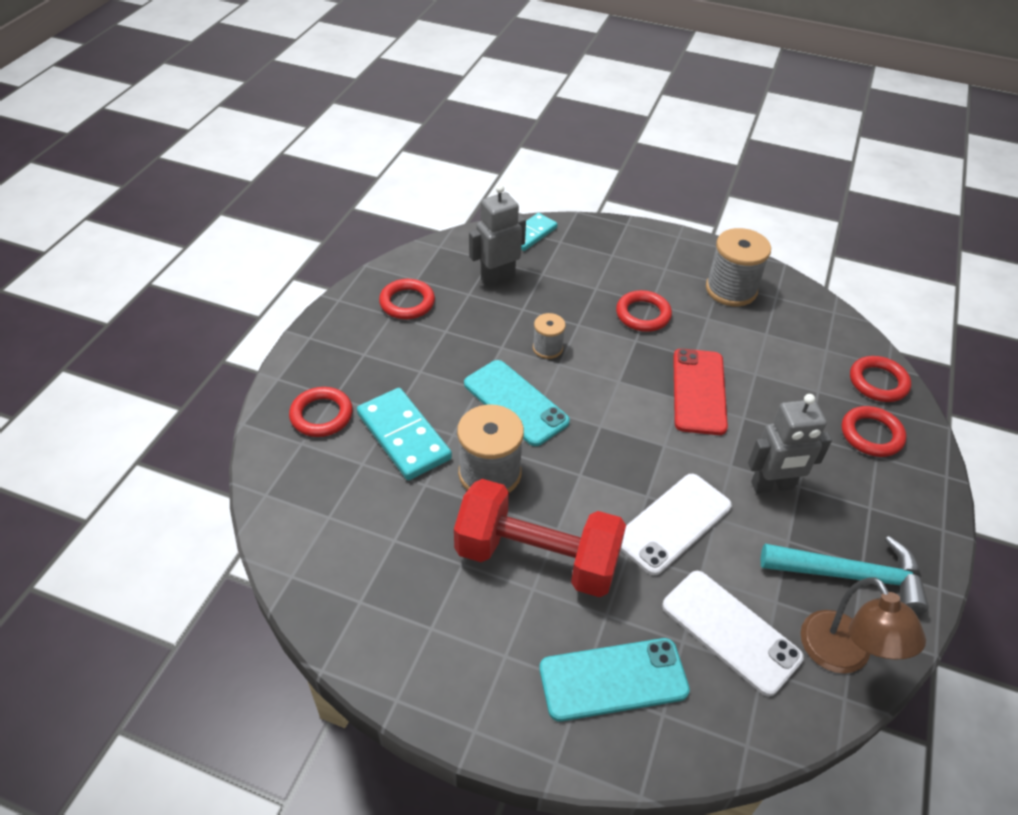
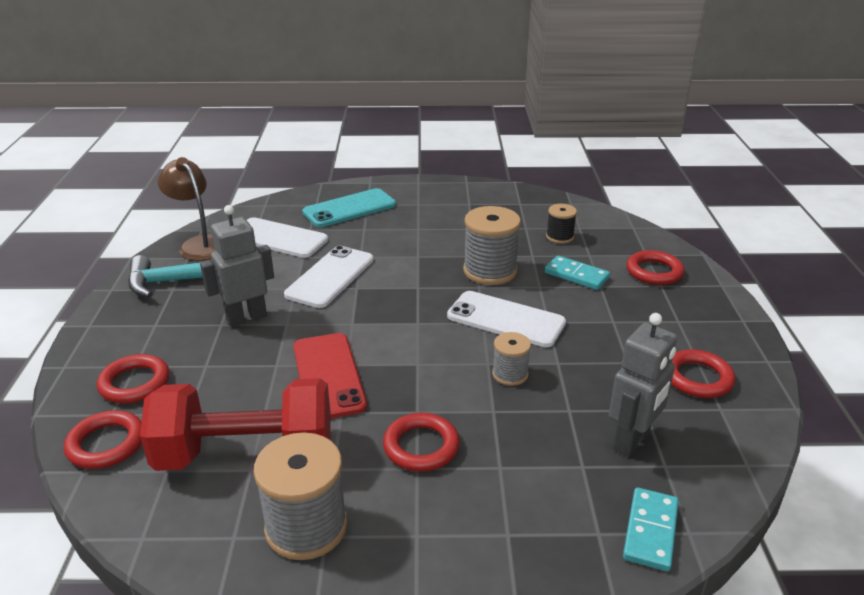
camera: 160 degrees right, 15 degrees down
turquoise domino [357,388,452,480] -> turquoise domino [545,256,610,290], size x0.64
red dumbbell [454,479,626,597] -> red dumbbell moved to [140,378,330,471]
turquoise phone [464,360,570,446] -> white phone [447,291,566,347]
none -> black spool [546,204,577,244]

